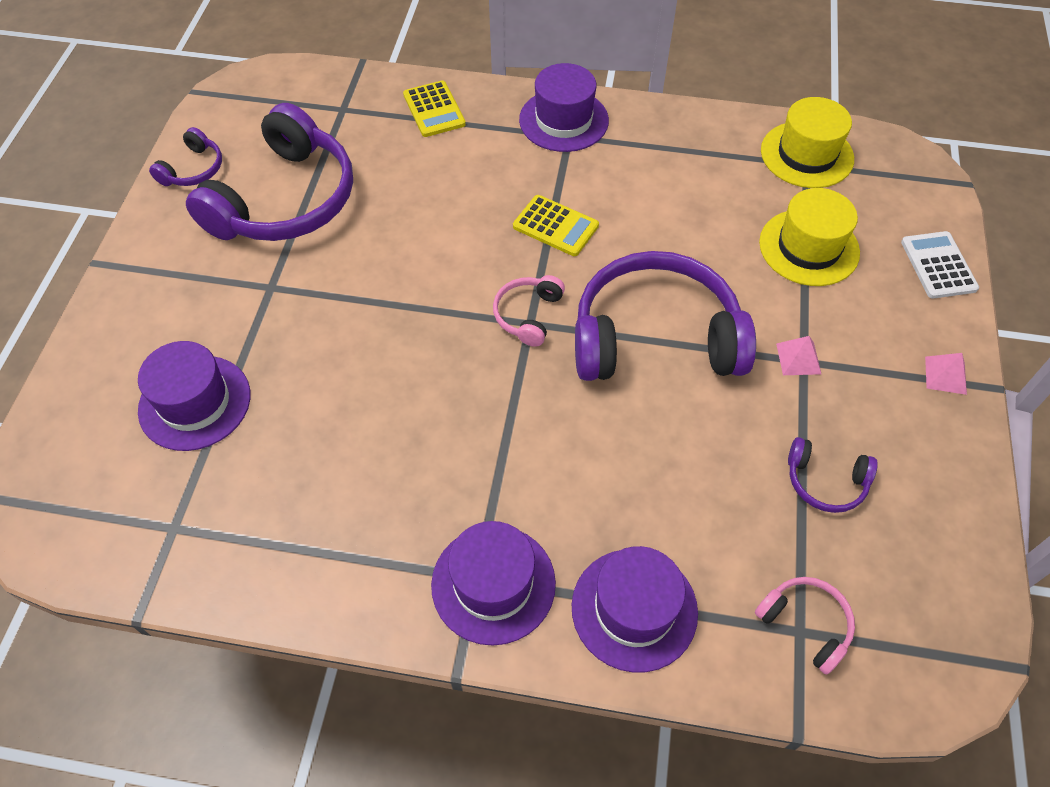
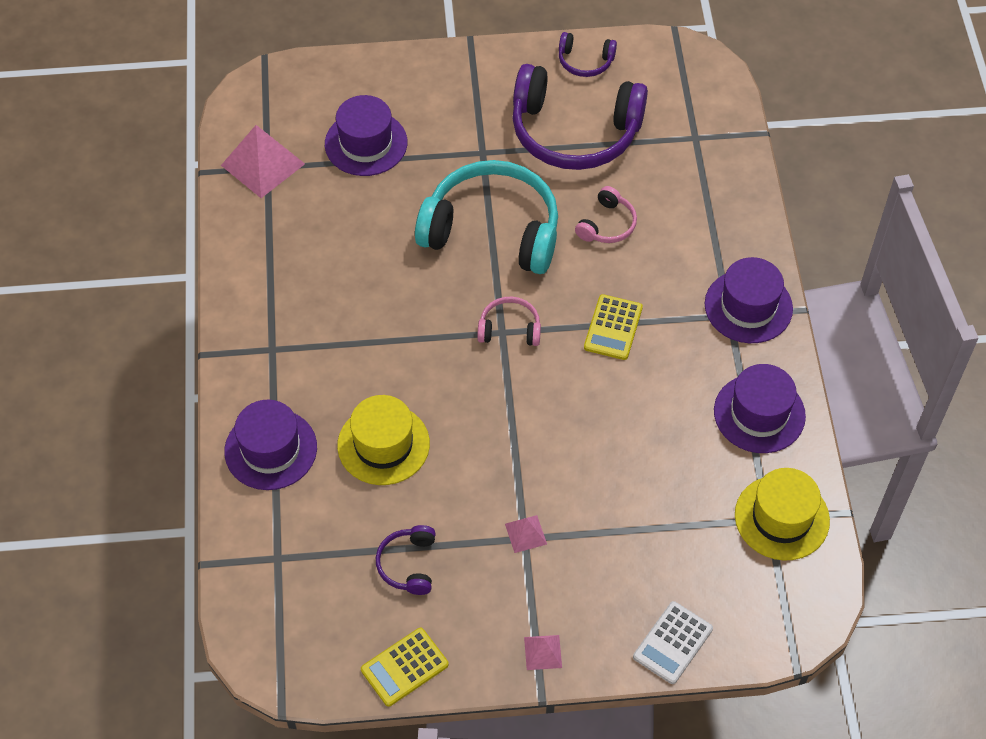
camera: 75 degrees right, 0 degrees up
yellow calculator [403,81,466,137] -> yellow calculator moved to [361,628,449,707]
purple hat [431,521,556,645] -> purple hat moved to [714,364,806,453]
purple headphones [575,251,756,381] -> none
pink headphones [755,577,855,675] -> pink headphones moved to [575,186,637,243]
yellow hat [759,188,860,286] -> yellow hat moved to [337,395,430,485]
white calculator [901,231,979,299] -> white calculator turned 150 degrees clockwise [633,601,713,684]
none -> pink pyramid [221,125,305,198]
none -> turquoise headphones [415,160,558,274]

